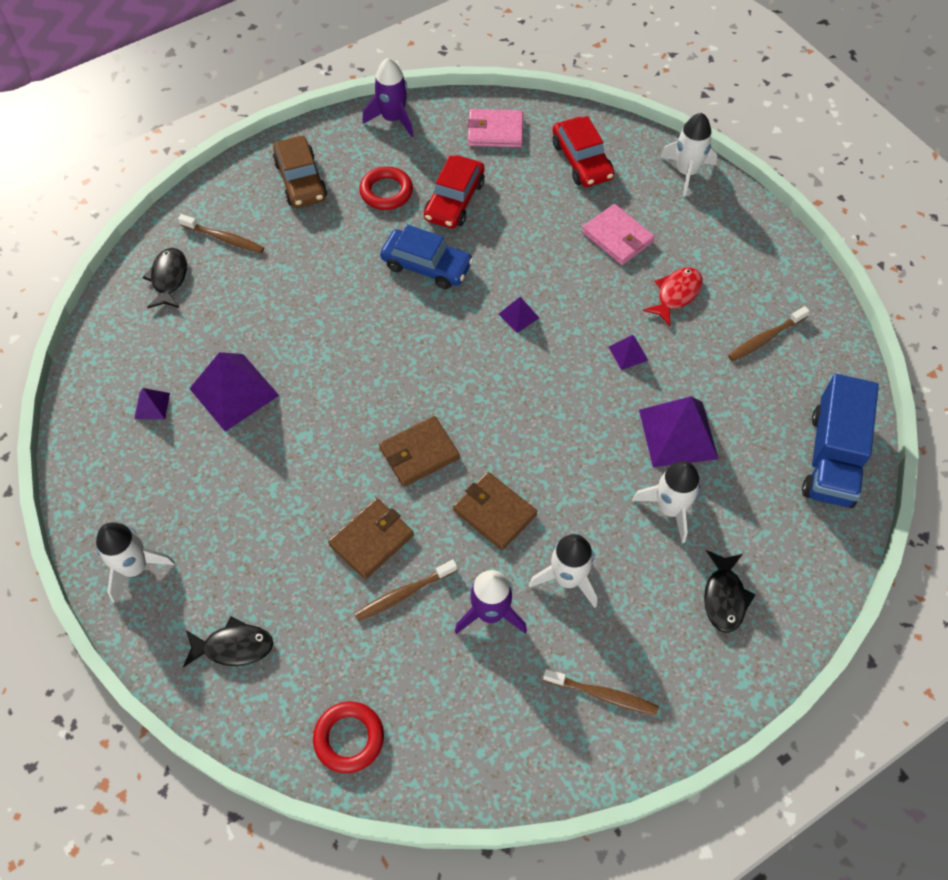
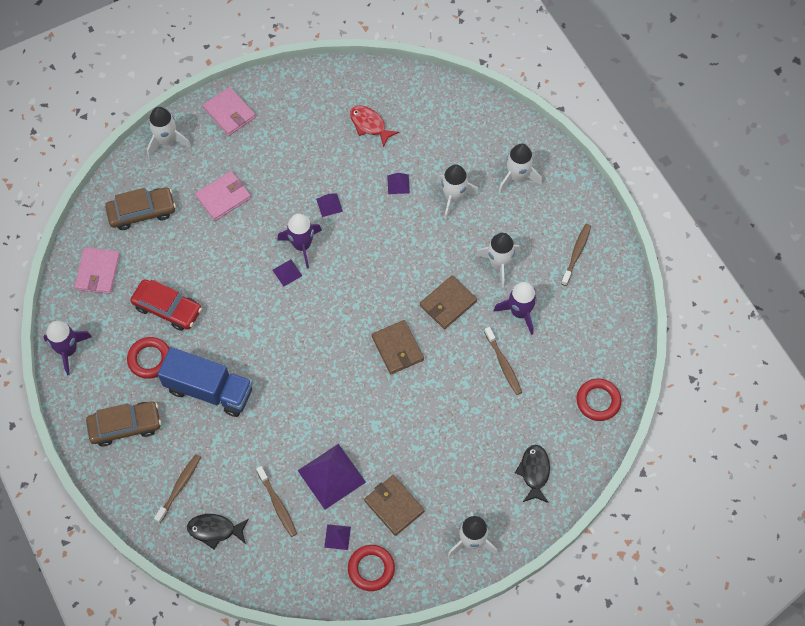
camera: 85 degrees left, 5 degrees up
brown wallet [328,498,414,579] -> brown wallet moved to [364,475,424,536]
blue car [380,225,473,289] -> none
red car [553,116,615,187] -> brown car [105,187,176,230]
purple pyramid [639,396,718,467] -> purple pyramid [387,173,410,194], size x0.47
red fish [643,267,702,326] -> red fish moved to [350,105,399,147]
black fish [704,550,755,633] -> white rocket [498,143,542,193]
brown toothbrush [728,306,810,361] -> brown toothbrush moved to [256,466,297,537]
blue truck [802,374,879,508] -> blue truck moved to [158,347,253,417]
none -> pink wallet [203,87,256,136]
none -> purple rocket [277,213,322,269]
none -> red ring [348,545,395,591]

